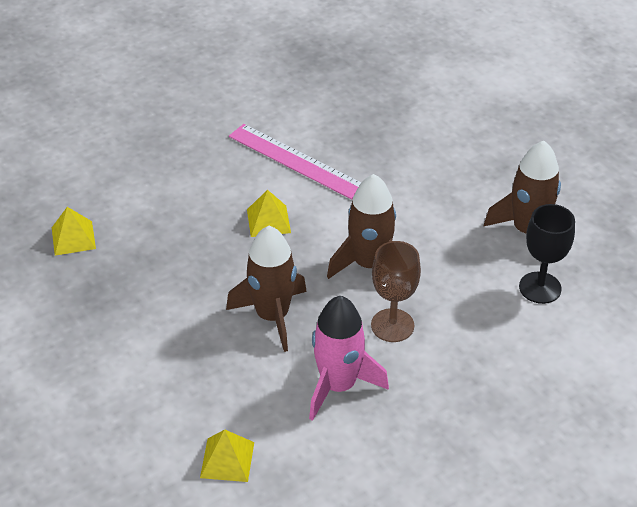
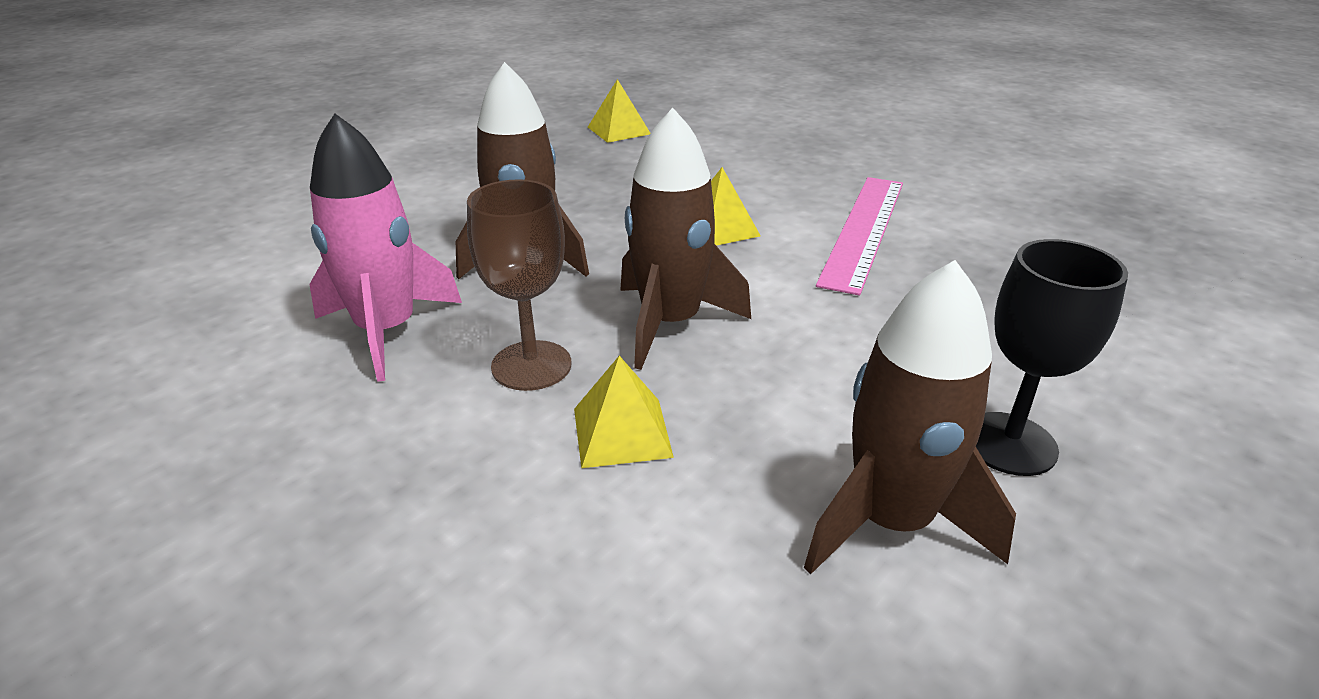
camera: 75 degrees right, 10 degrees down
yellow pyramid [200,429,254,482] -> yellow pyramid moved to [574,356,674,468]
black goblet [519,204,575,304] -> black goblet moved to [976,239,1128,476]

